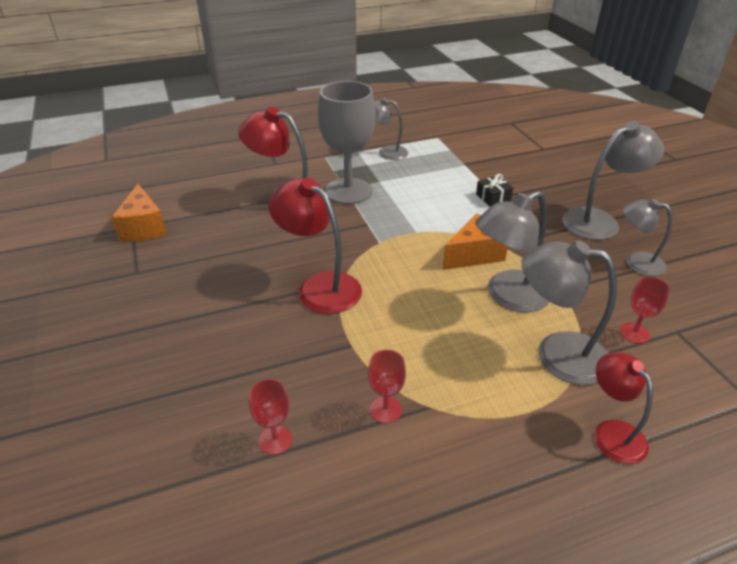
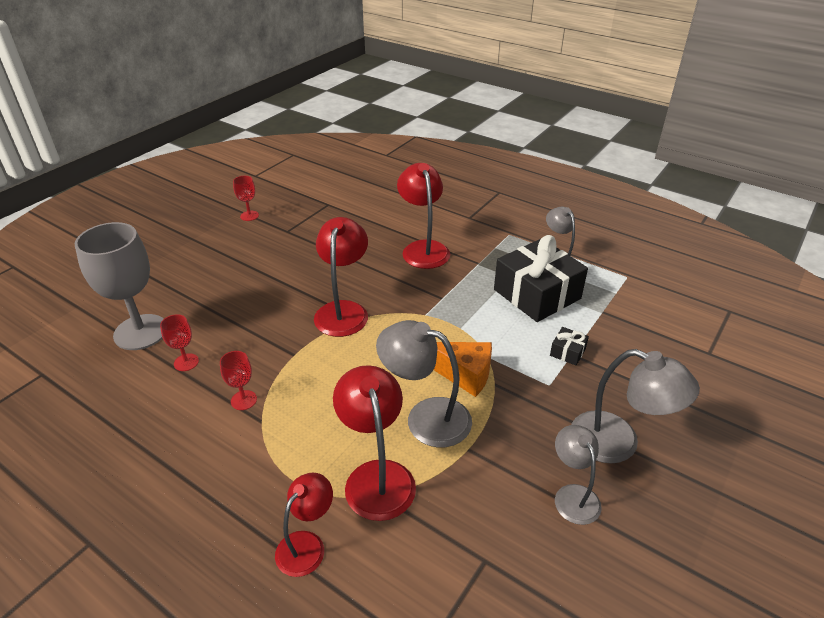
camera: 55 degrees right, 0 degrees up
orange cheese [111,184,167,242] -> none
grey goblet [318,81,375,204] -> grey goblet moved to [75,222,164,350]
grey lamp [522,241,617,385] -> red lamp [333,365,416,521]
red goblet [620,277,670,344] -> red goblet moved to [233,176,259,221]
none -> black gift [494,235,588,322]

